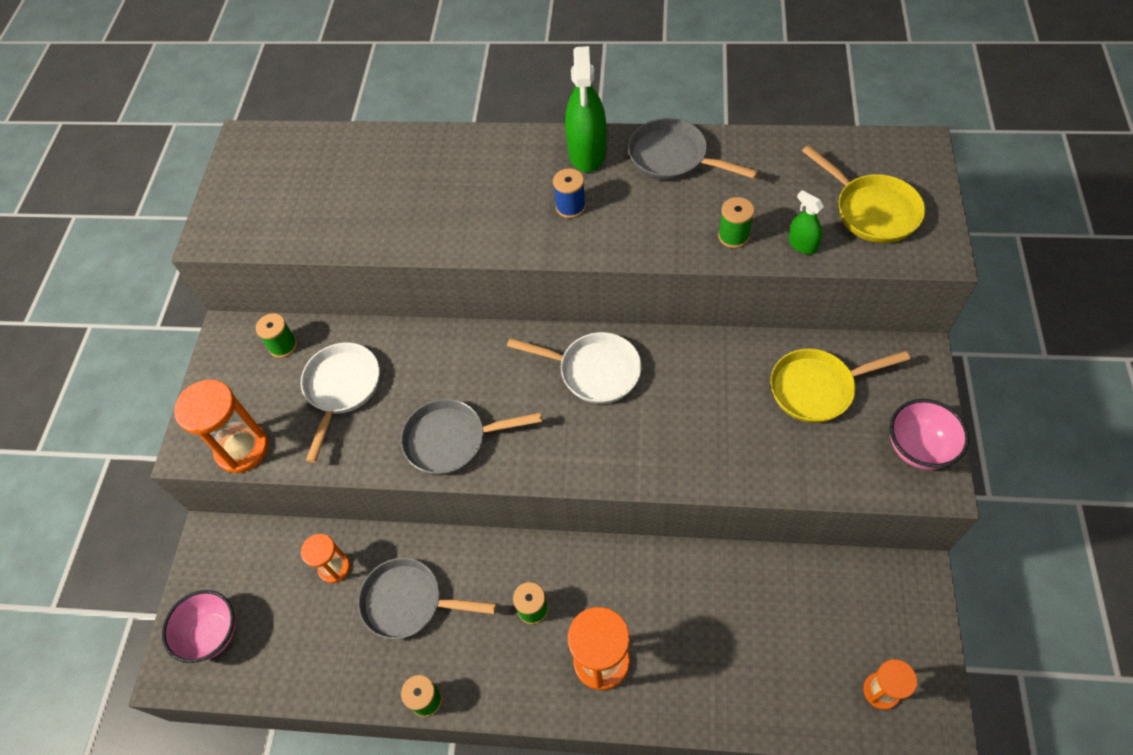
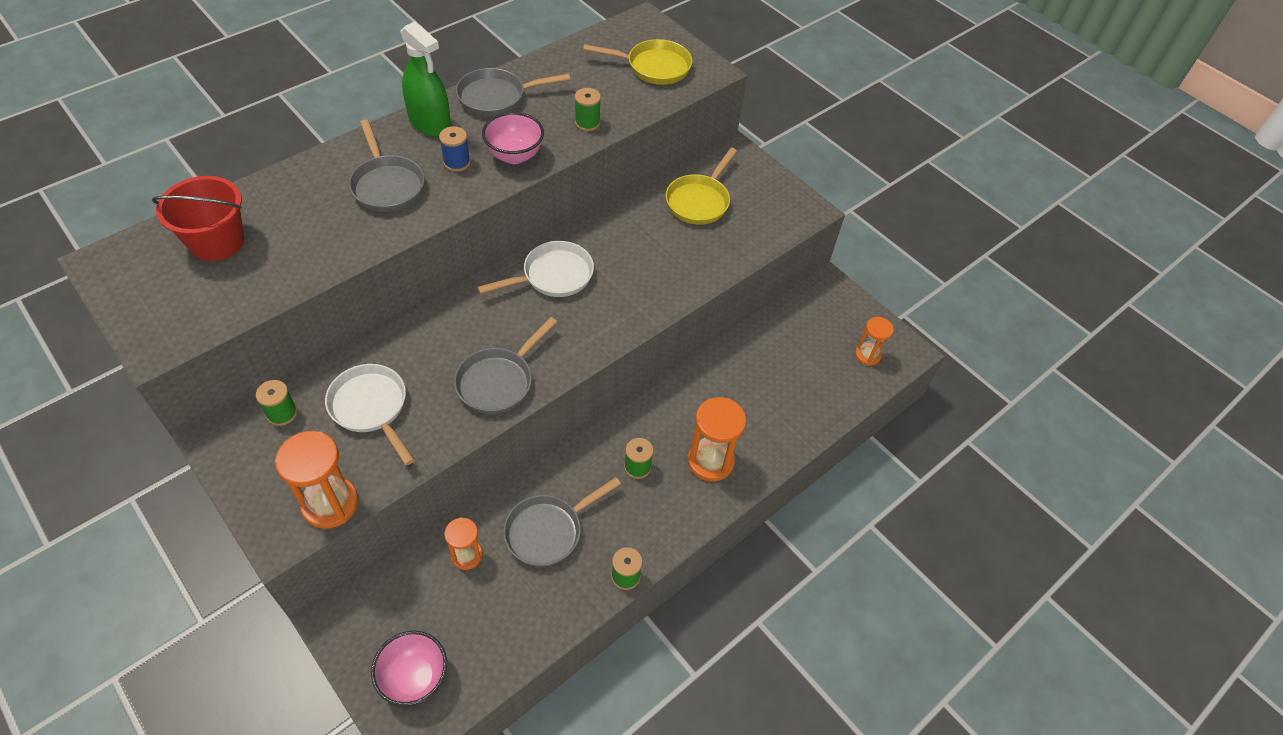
camera: 55 degrees left, 5 degrees down
green spray bottle [788,190,824,254] -> none
pink bowl [890,399,969,470] -> pink bowl moved to [482,112,544,164]
none -> red bucket [152,176,244,261]
none -> grey pan [349,119,425,212]

